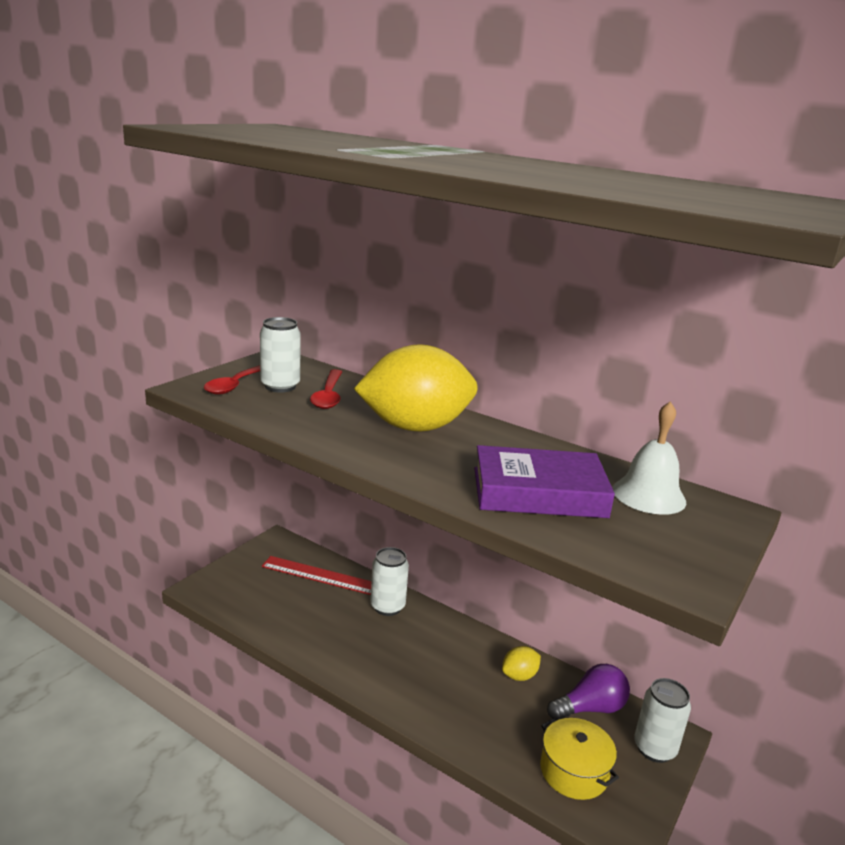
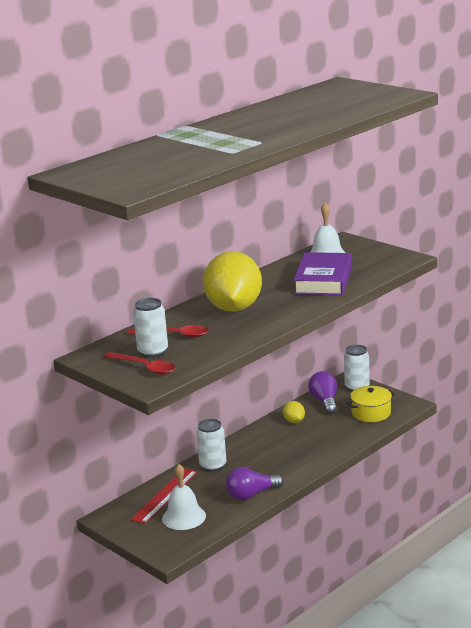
camera: 75 degrees left, 0 degrees up
none -> white bell [162,464,206,530]
none -> purple light bulb [226,467,283,500]

